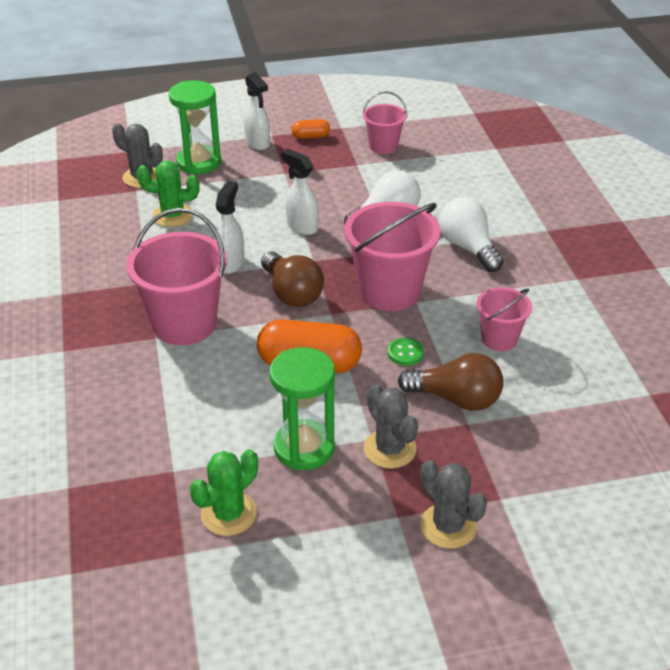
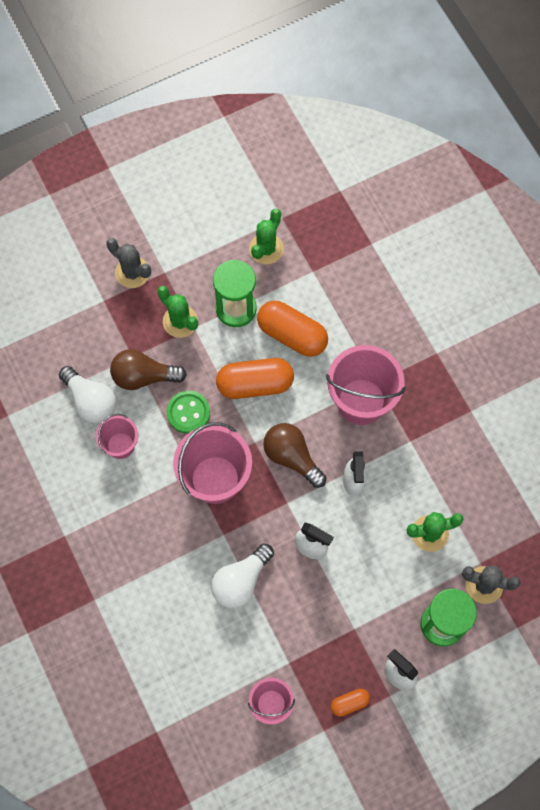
camera: 165 degrees right, 30 degrees up
grey cactus [364,384,418,469] -> green cactus [157,286,198,338]
green button [387,338,424,366] -> green button [167,391,210,434], size x1.59
white light bulb [439,197,503,272] -> white light bulb moved to [59,366,116,423]
none -> orange capsule [257,301,328,357]

